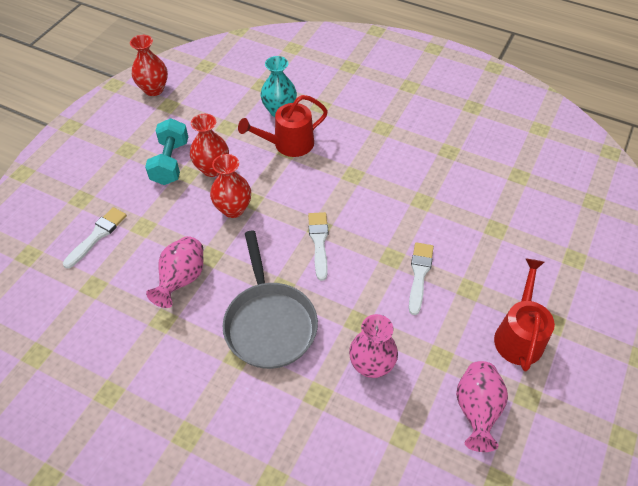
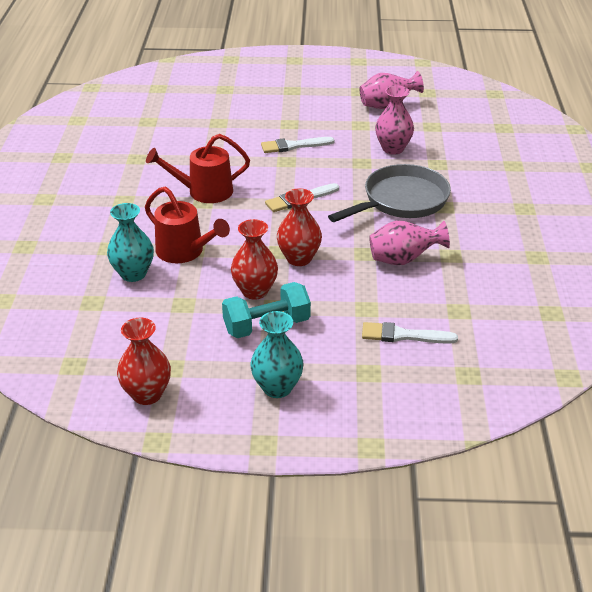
camera: 115 degrees left, 15 degrees down
red watering can [494,258,555,371] -> red watering can moved to [146,134,250,203]
none -> turquoise vase [250,311,304,398]

